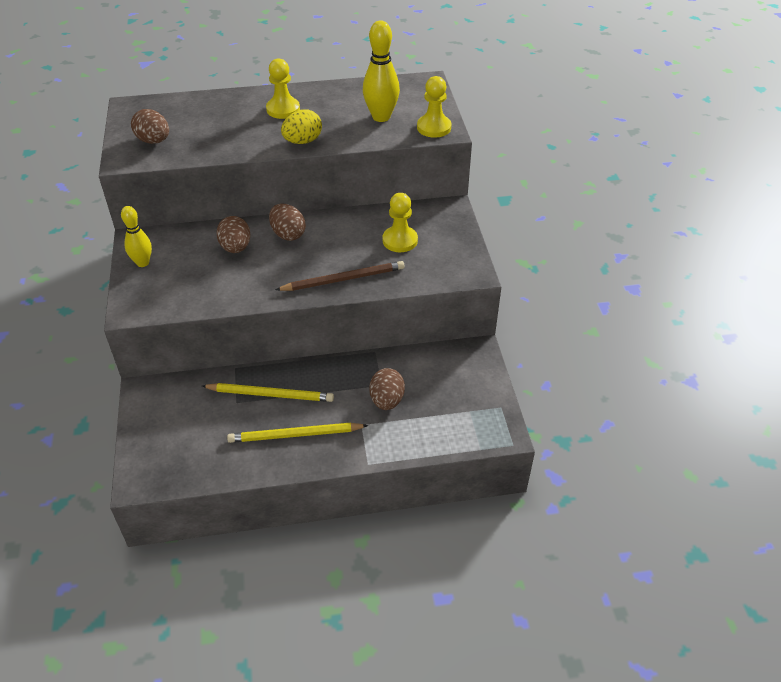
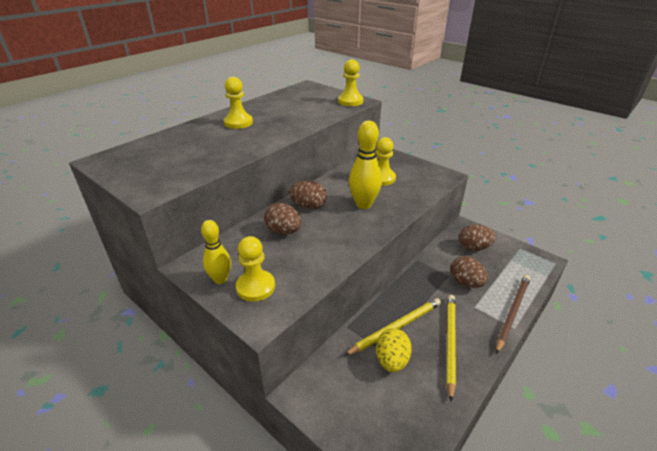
camera: 40 degrees left, 10 degrees down
brown egg [131,109,169,144] -> brown egg moved to [459,224,496,251]
yellow pencil [227,423,368,443] -> yellow pencil turned 150 degrees clockwise [447,295,456,402]
brown pencil [275,261,404,291] -> brown pencil moved to [496,275,530,354]
yellow egg [281,109,322,144] -> yellow egg moved to [376,328,412,372]
yellow bowling pin [363,21,400,122] -> yellow bowling pin moved to [349,121,382,209]
none -> yellow pawn [236,236,275,302]

